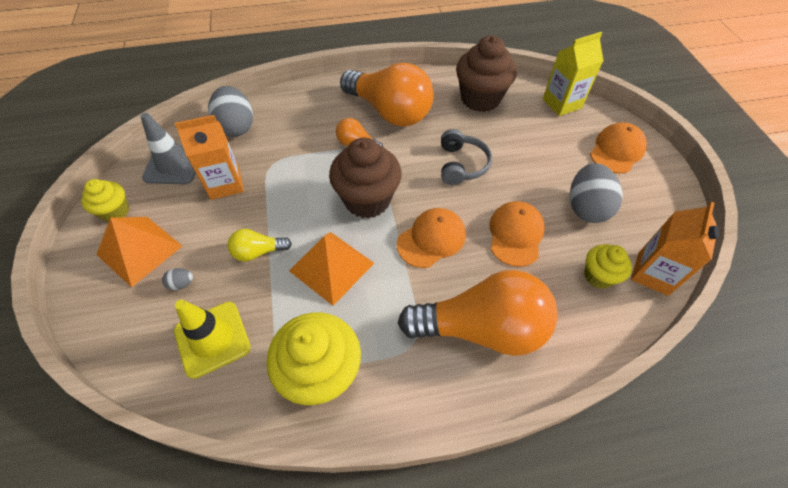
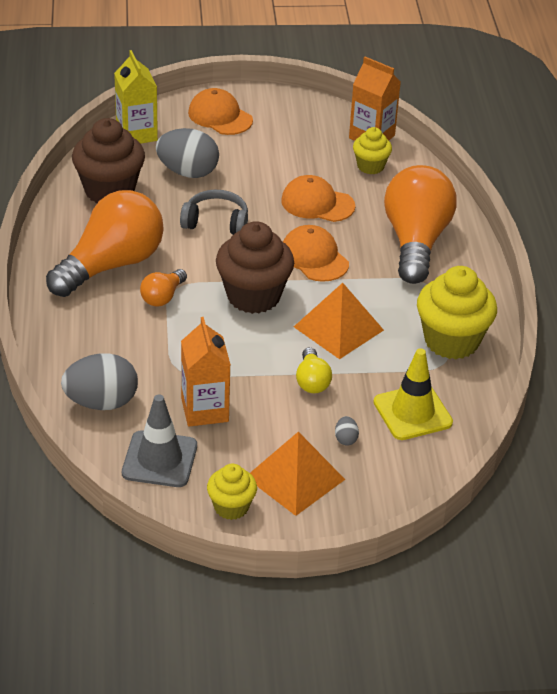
camera: 85 degrees left, 15 degrees down
grey egg [570,163,623,223] -> grey egg moved to [156,128,219,178]

